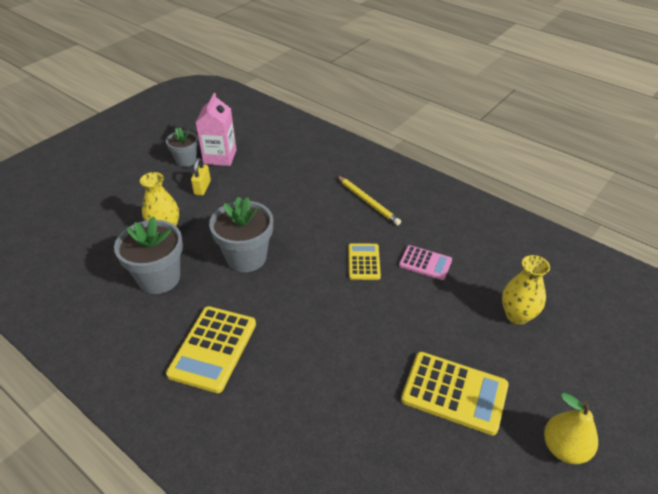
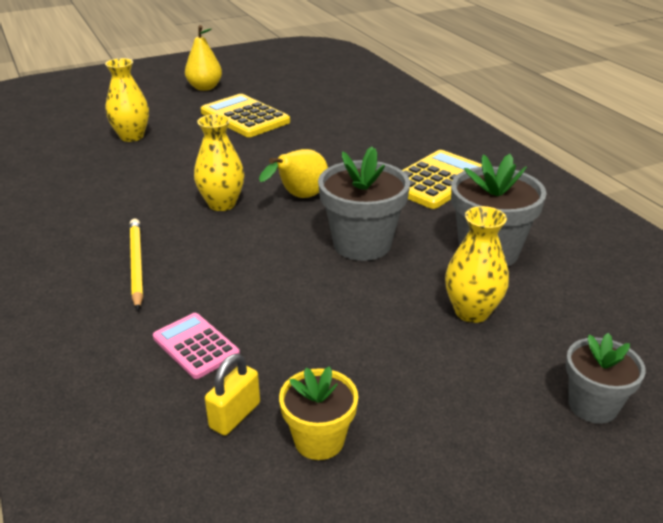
camera: 155 degrees left, 10 degrees down
grey flower pot [166,127,198,167] -> grey flower pot moved to [566,333,646,424]
yellow padlock [191,158,211,195] -> yellow padlock moved to [205,354,260,436]
pink carton [195,93,236,166] -> yellow flower pot [279,366,358,460]
yellow calculator [348,243,381,280] -> yellow vase [194,114,244,211]
pink calculator [399,245,452,280] -> pink calculator moved to [153,313,240,379]
none -> yellow pear [259,149,328,198]

